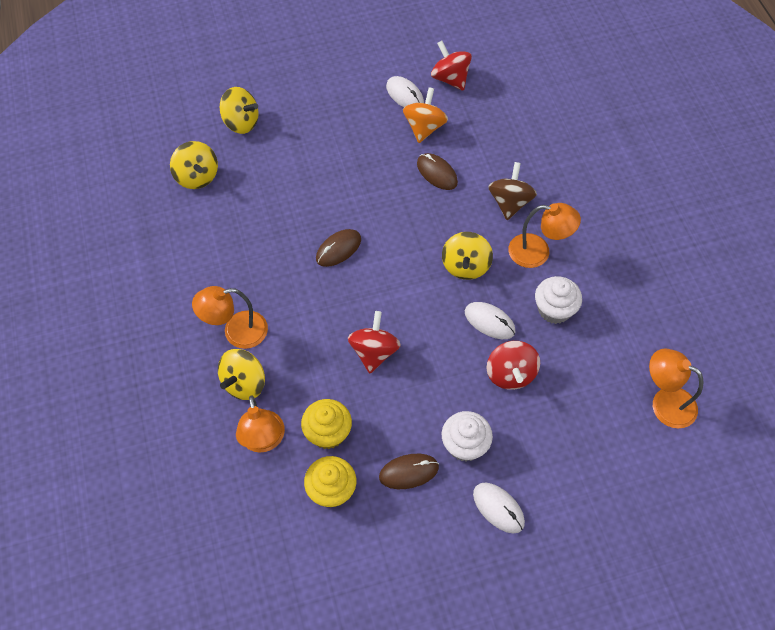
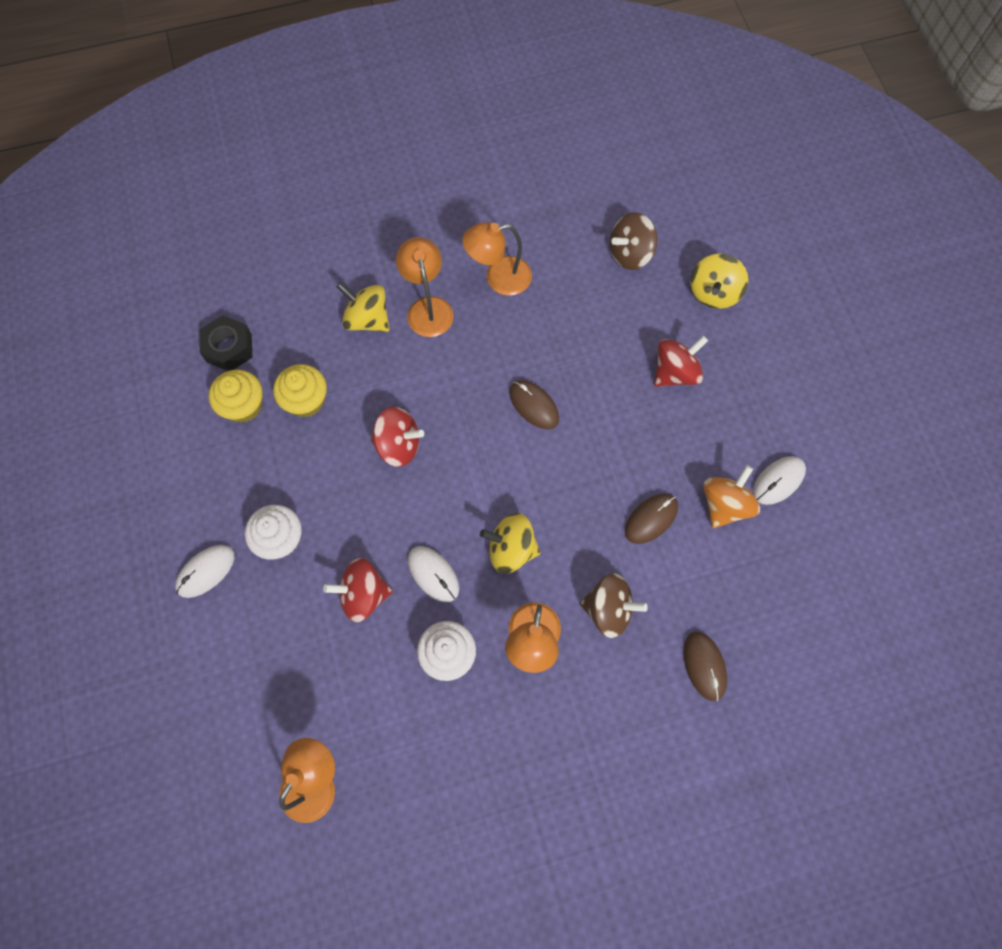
camera: 90 degrees right, 10 degrees up
yellow spinning top [170,141,218,189] -> brown spinning top [610,213,657,270]
orange lamp [236,395,285,453] -> orange lamp moved to [462,222,532,296]
brown mouse [379,454,439,489] -> brown mouse moved to [684,632,727,701]
orange spinning top [403,87,448,143] -> orange spinning top turned 75 degrees counterclockwise [703,465,760,528]
red spinning top [431,41,472,91] -> red spinning top moved to [654,336,708,387]
white mouse [465,302,516,339] -> white mouse turned 75 degrees counterclockwise [408,546,459,602]
none -> black nut [200,315,252,371]

